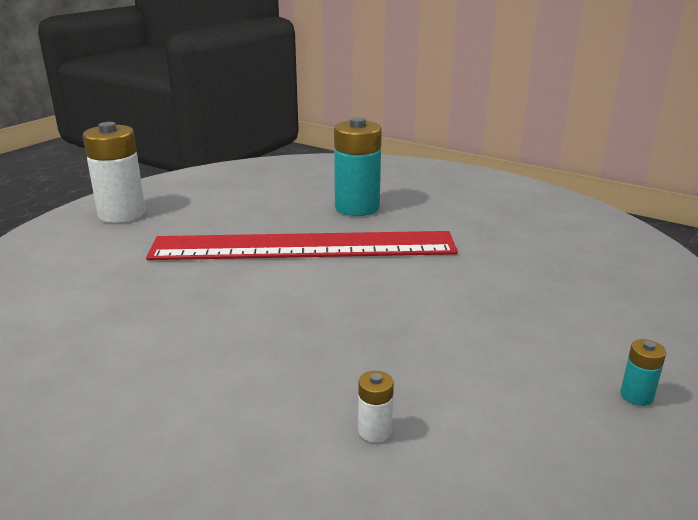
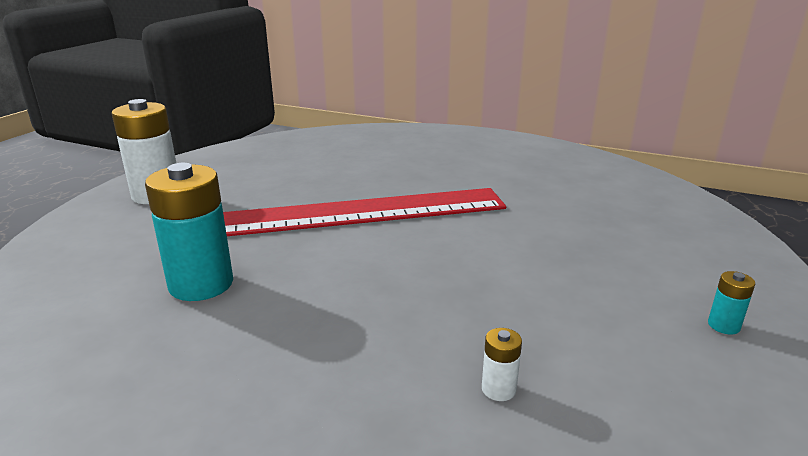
camera: 10 degrees left, 0 degrees up
turquoise battery [334,117,382,216] -> turquoise battery moved to [145,163,233,301]

